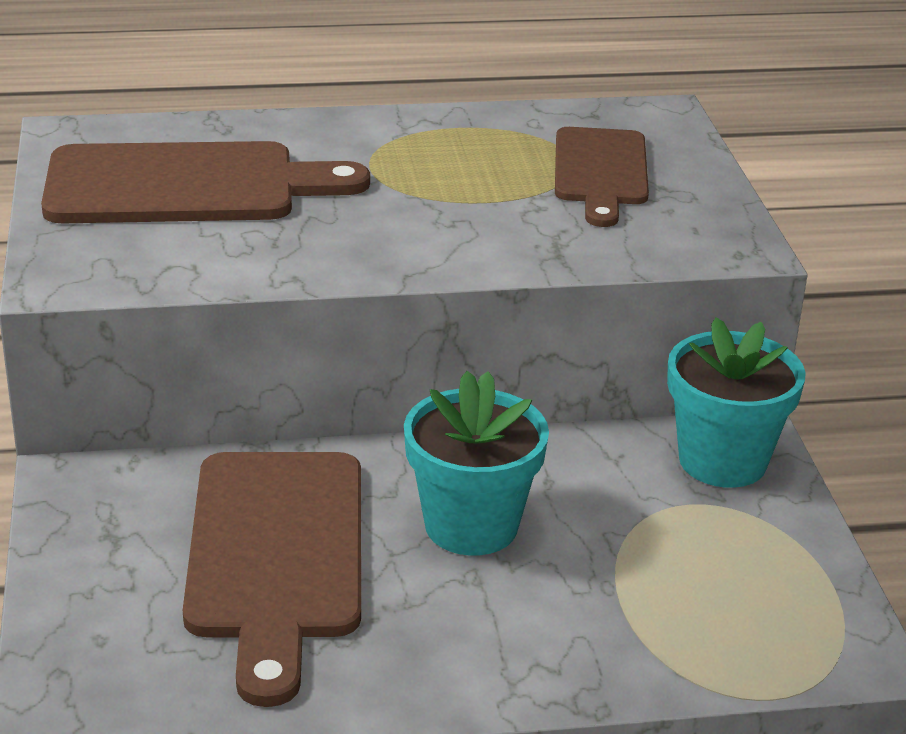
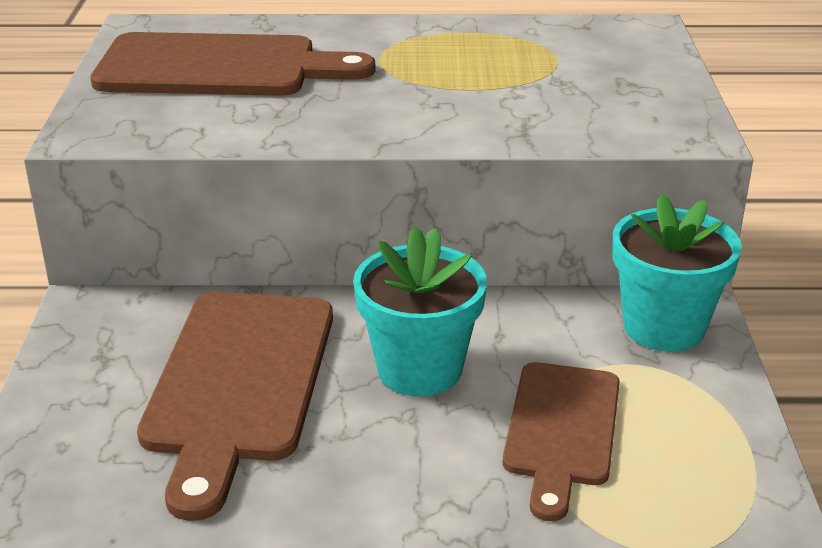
camera: 10 degrees right, 0 degrees up
brown cutting board [555,127,649,227] -> brown cutting board moved to [503,362,620,521]

